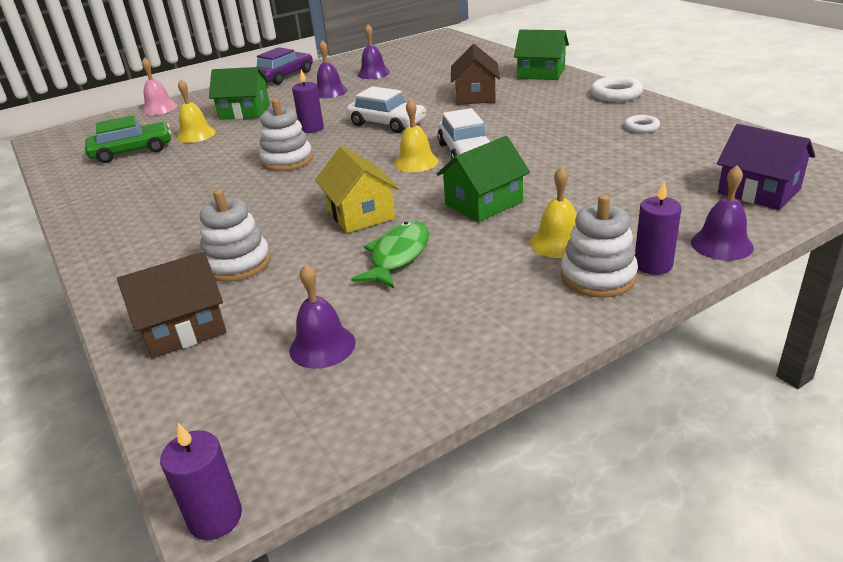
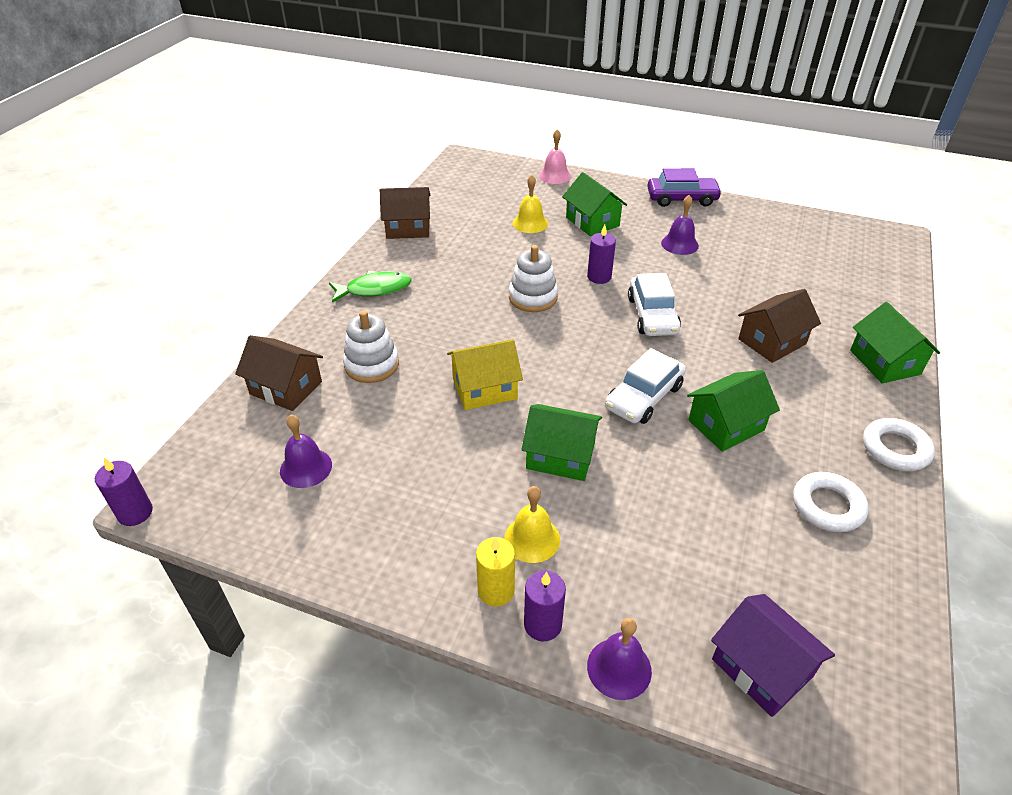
camera: 50 degrees right, 10 degrees up
green car [85,115,171,163] -> none
yellow house [315,146,399,233] -> yellow house turned 45 degrees clockwise [447,339,523,410]
green fish [351,221,429,288] -> green fish moved to [329,271,412,303]
purple bell [358,24,390,79] -> none
yellow bell [394,99,438,172] -> none
white stacking toy [561,195,638,298] -> yellow candle [476,537,515,607]
white ring [624,115,660,133] -> white ring [793,472,869,532], size x1.64
purple house [717,124,815,210] -> purple house turned 45 degrees counterclockwise [711,594,835,717]
none -> brown house [380,187,430,239]
none -> green house [687,370,780,452]

